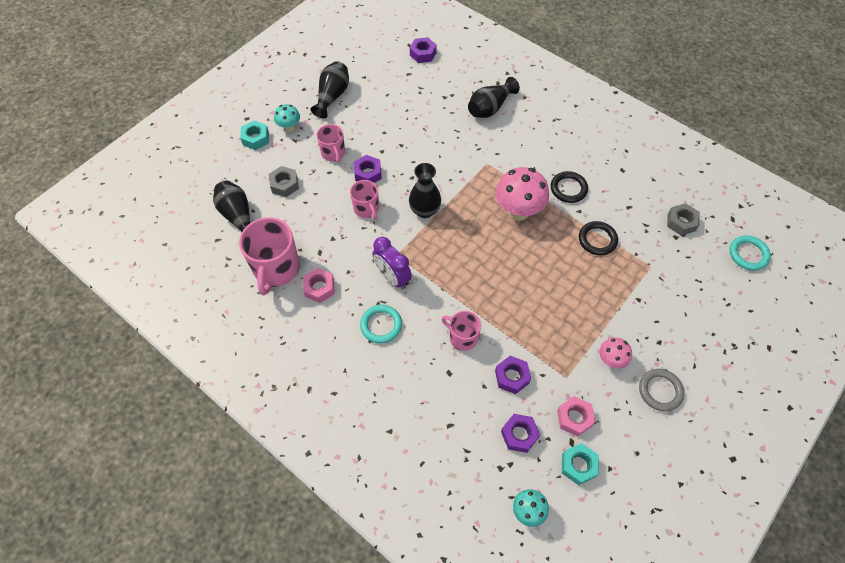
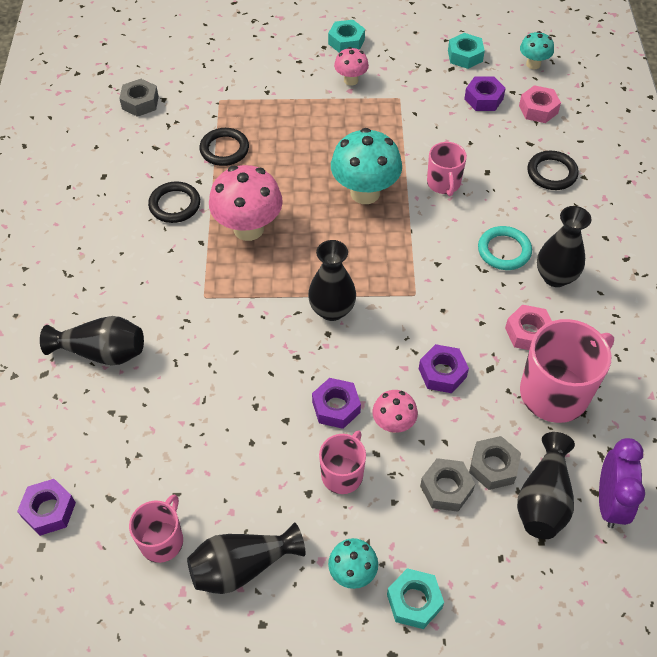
camera: 130 degrees left, 5 degrees down
pink mug [350,180,379,219] -> pink mug moved to [129,494,183,563]
purple clock [372,237,412,289] -> purple clock moved to [599,438,645,528]
purple nut [495,356,531,394] -> purple nut moved to [419,344,469,393]
pink nut [557,396,595,437] -> pink nut moved to [519,85,561,123]
grey ring [639,369,684,411] -> turquoise nut [328,20,365,53]
turquoise ring [729,235,771,270] -> none
none -> turquoise mushroom [331,128,402,204]
none -> pink mushroom [373,390,418,433]
none -> grey nut [469,436,521,490]
none -> black ring [527,151,579,190]
none -> black vase [537,206,591,287]

